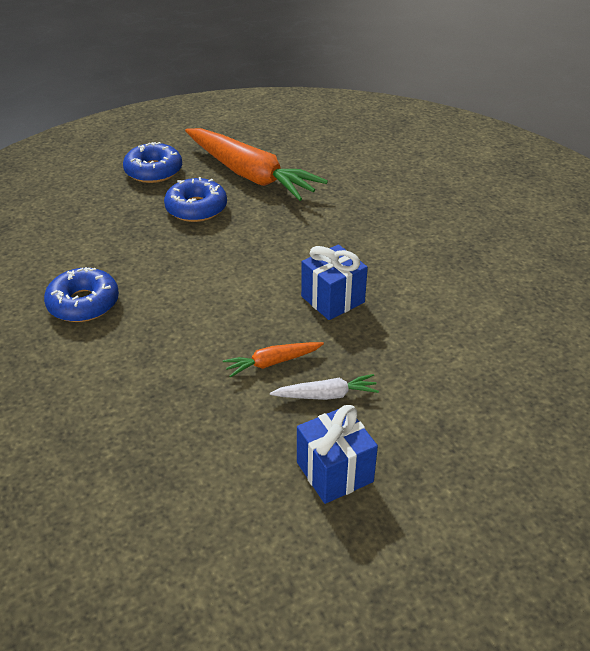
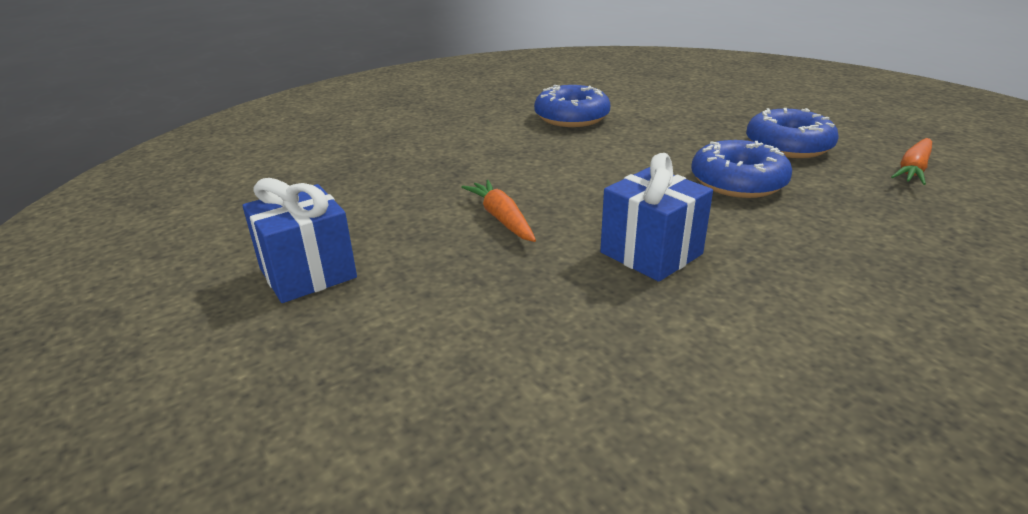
camera: 85 degrees right, 10 degrees down
blue donut [123,142,182,183] -> blue donut moved to [691,140,792,198]
orange carrot [185,128,328,201] -> orange carrot [891,138,932,185], size x0.44
white carrot [270,374,379,400] -> none

